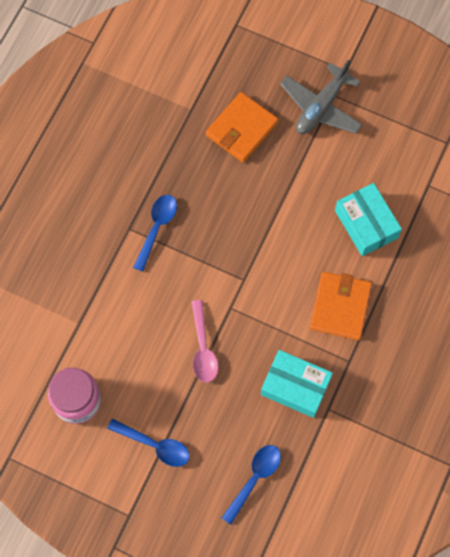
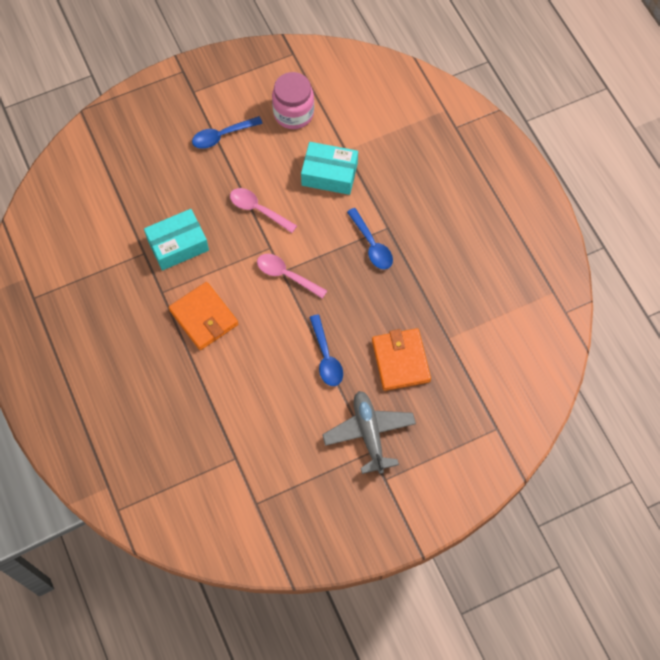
camera: 130 degrees right, 5 degrees down
blue spoon [222,445,281,525] -> blue spoon moved to [309,314,343,386]
turquoise box [335,183,402,256] -> turquoise box moved to [301,142,358,195]
none -> pink spoon [257,254,327,299]

